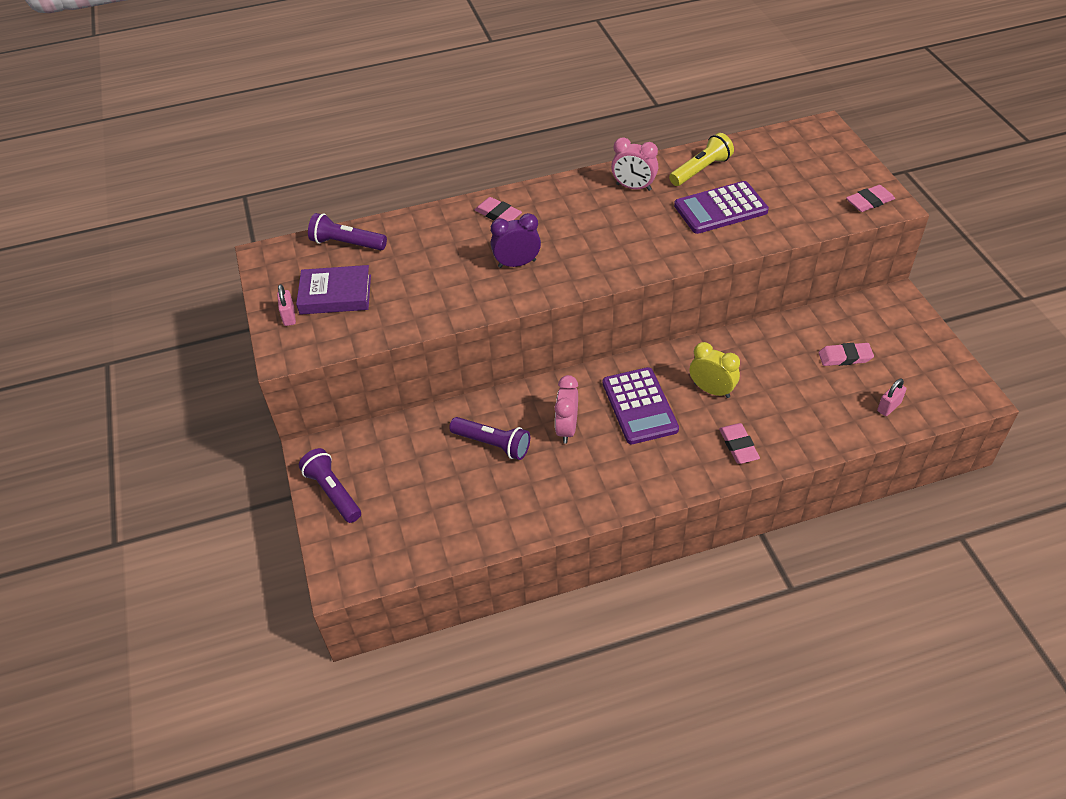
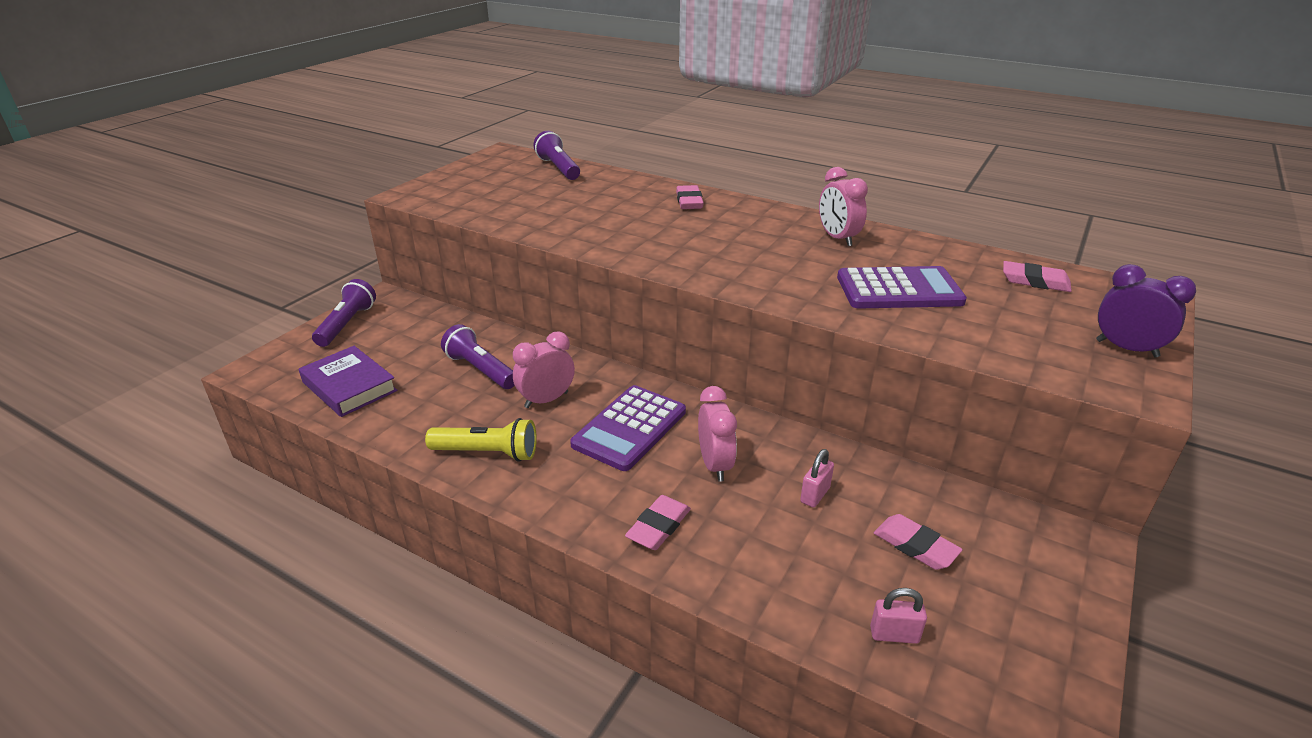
camera: 45 degrees right, 15 degrees down
pink padlock [277,284,296,326] -> pink padlock moved to [800,449,834,508]
purple book [296,265,371,315] -> purple book moved to [299,346,397,417]
purple flashlight [449,417,530,460] -> purple flashlight turned 150 degrees clockwise [441,324,515,389]
purple clock [491,213,541,268] -> purple clock moved to [1096,264,1196,357]
yellow flashlight [669,133,734,186] -> yellow flashlight moved to [425,418,537,462]
purple calculator [674,181,769,234] -> purple calculator turned 150 degrees clockwise [837,266,967,309]
yellow clock [690,342,740,398] -> pink clock [698,386,737,482]
pink eraser [846,185,895,212] -> pink eraser moved to [1003,261,1072,292]

